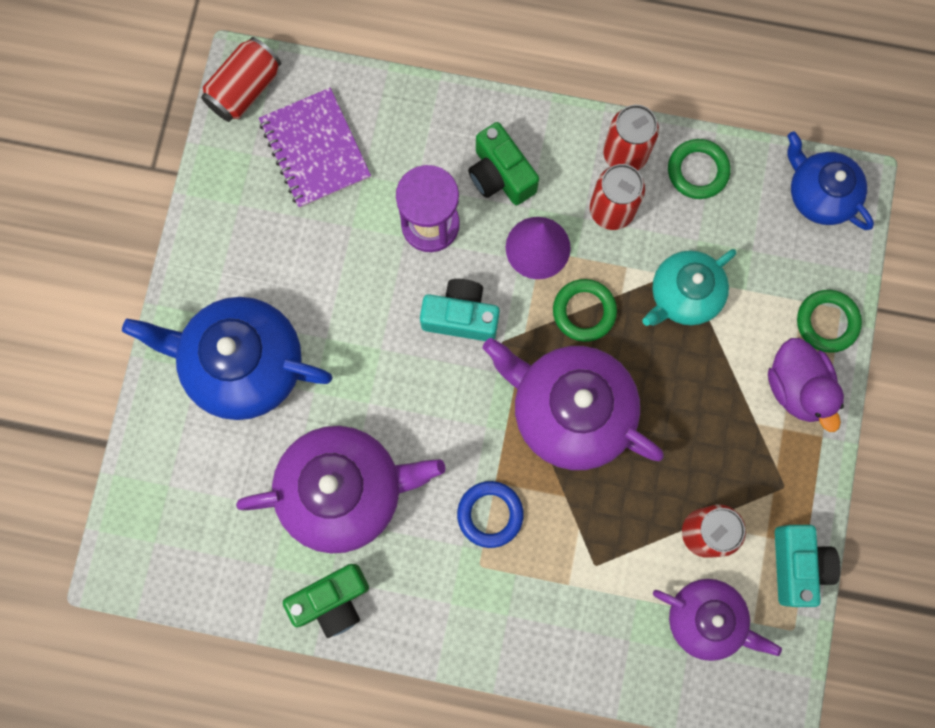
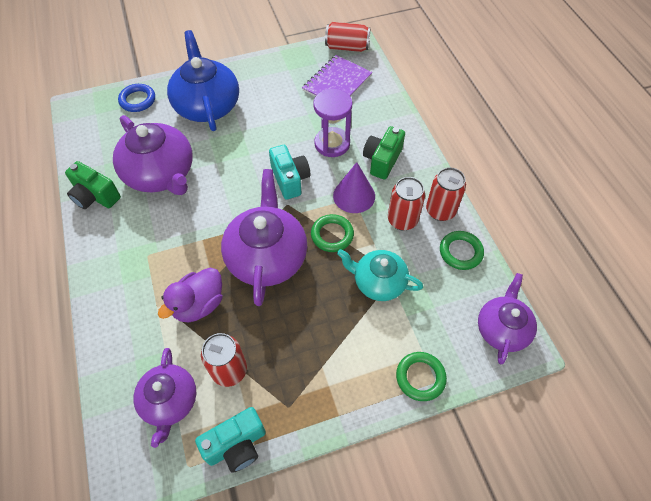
camera: 60 degrees right, 20 degrees down
blue ring [457,481,524,548] -> blue ring moved to [118,84,155,112]
purple duck [768,338,844,432] -> purple duck moved to [158,268,223,322]
blue teapot [787,131,874,230] -> purple teapot [478,273,537,364]

